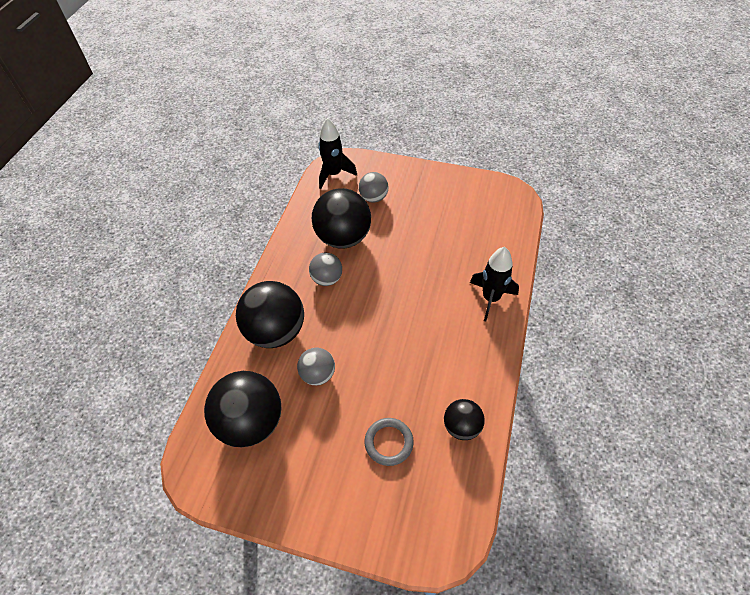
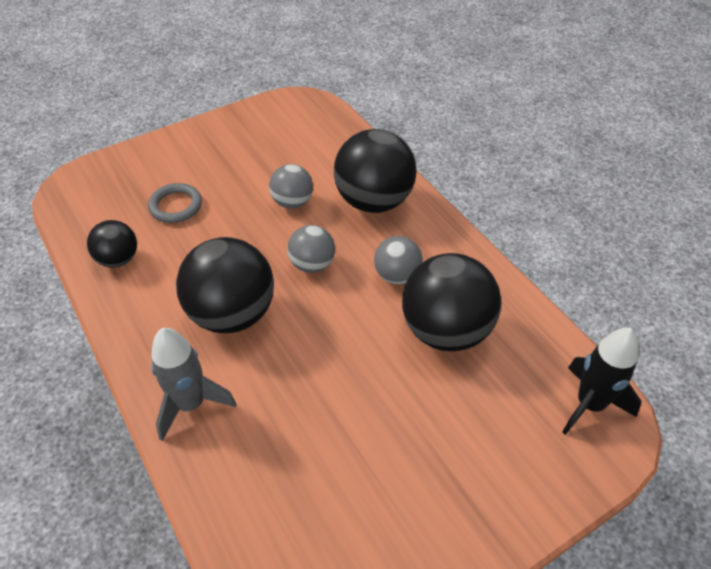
camera: 130 degrees right, 5 degrees down
black ball [204,371,282,447] -> black ball moved to [176,237,274,333]
grey ball [359,172,389,203] -> grey ball moved to [288,225,335,273]
black rocket [470,247,519,322] -> grey rocket [151,328,236,441]

